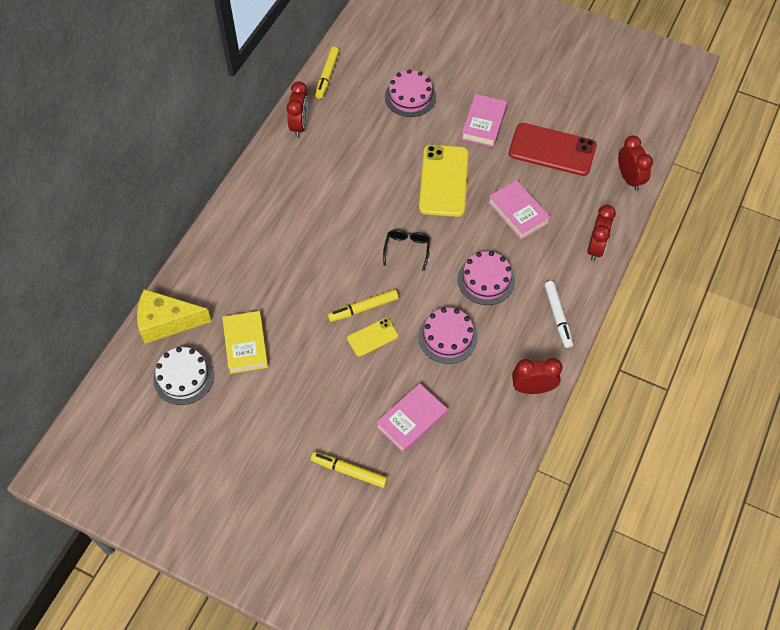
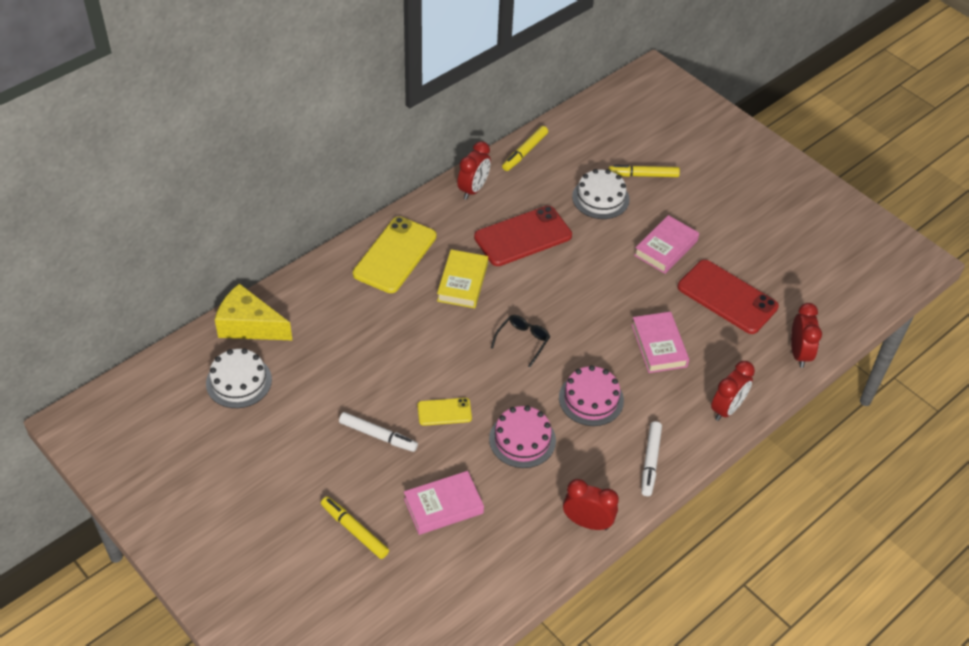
camera: 20 degrees right, 10 degrees down
yellow book [222,311,268,374] -> yellow book moved to [437,249,488,308]
yellow marker [328,289,399,322] -> yellow marker moved to [608,165,680,177]
pink cake [385,69,436,117] -> white cake [572,169,630,219]
yellow phone [419,145,469,217] -> yellow phone moved to [353,217,436,293]
none -> white marker [339,412,418,452]
none -> red phone [474,206,572,266]

